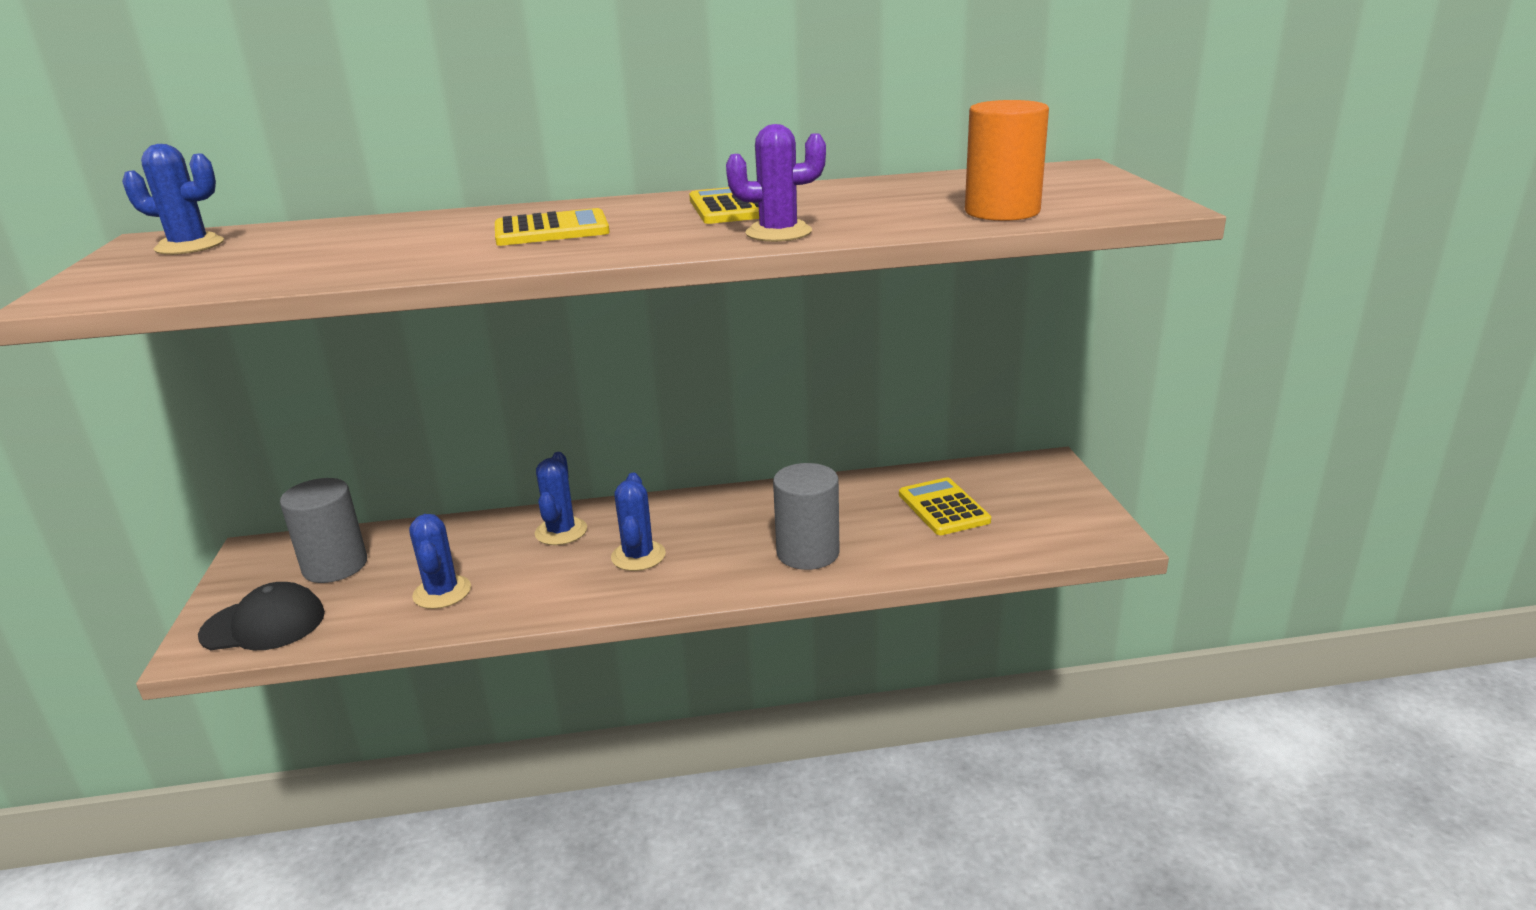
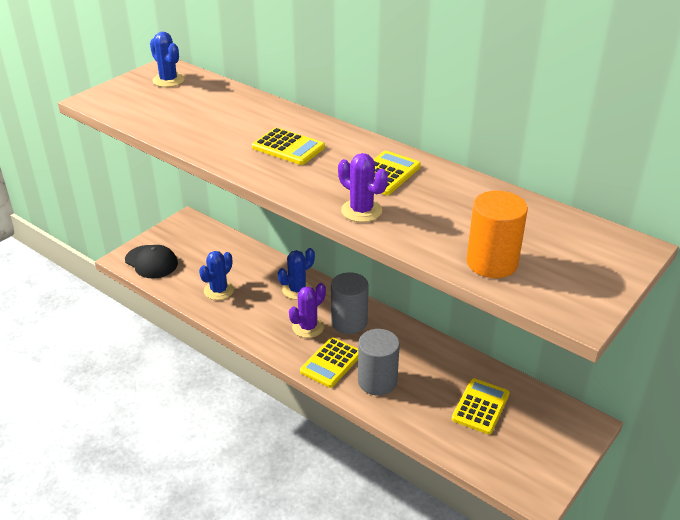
camera: 45 degrees right, 10 degrees up
grey cylinder [280,478,367,583] -> grey cylinder moved to [331,272,369,334]
blue cactus [611,473,666,571] -> purple cactus [289,283,326,338]
none -> yellow calculator [300,337,358,388]

